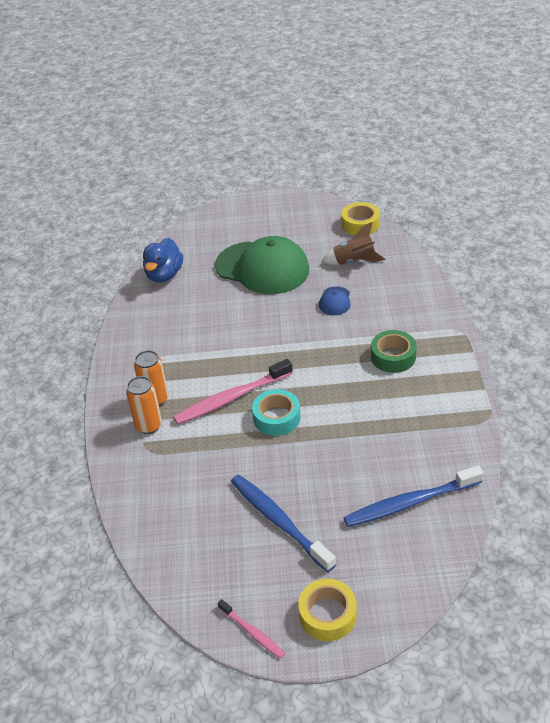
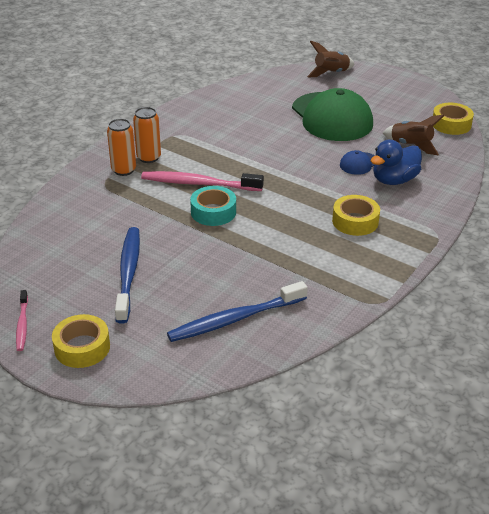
camera: 35 degrees right, 5 degrees down
blue duck [143,238,183,283] -> blue duck moved to [371,140,422,185]
blue toothbrush [343,465,483,527] -> blue toothbrush turned 45 degrees counterclockwise [167,281,308,342]
green tape [371,330,417,373] -> yellow tape [332,195,380,236]
none -> brown rocket [307,41,355,77]

